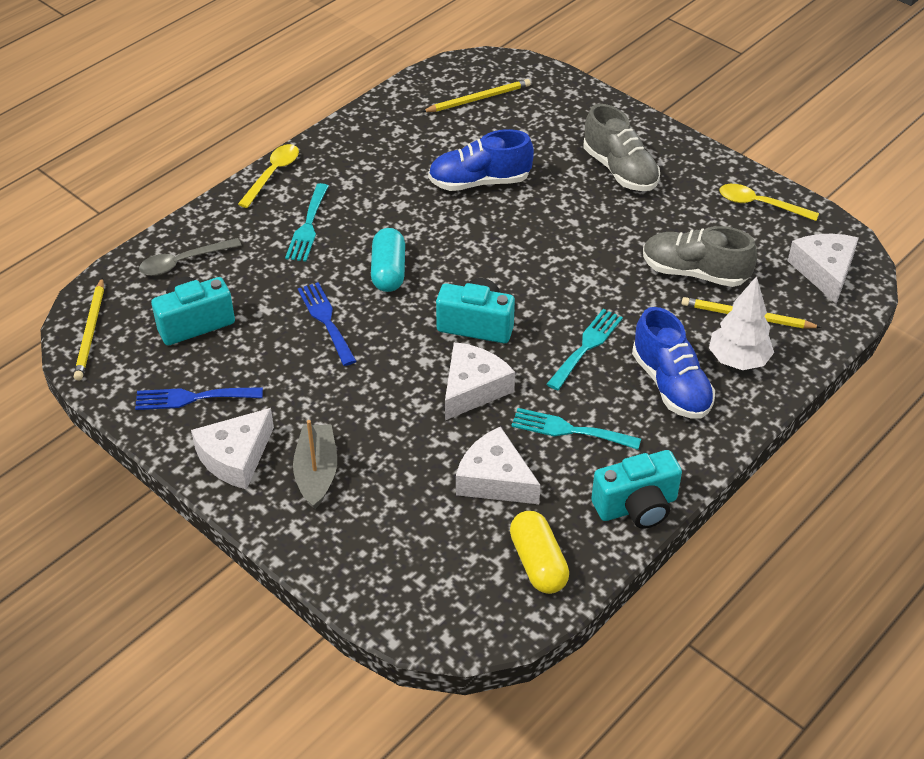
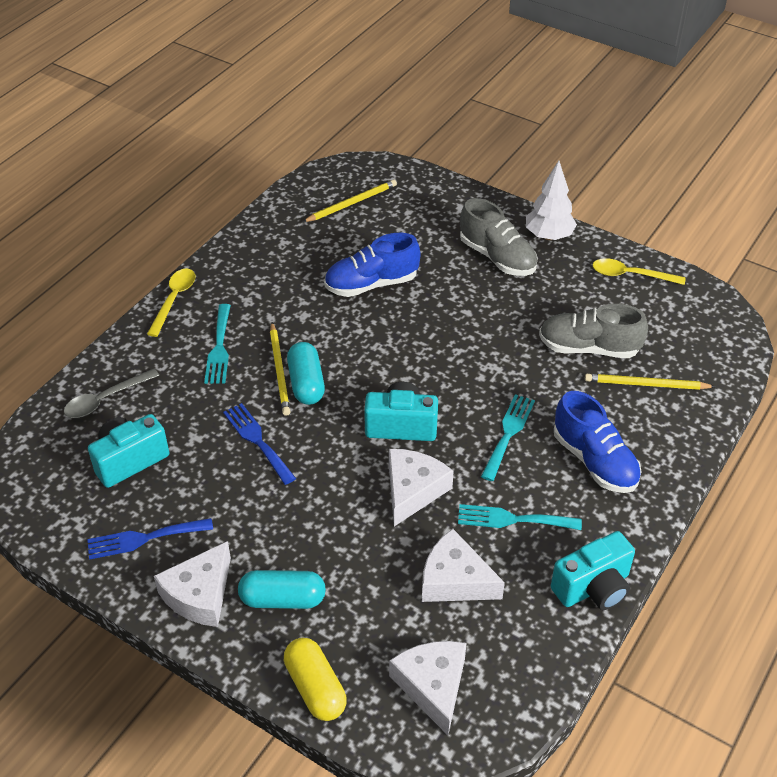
camera: 10 degrees left, 0 degrees up
yellow pencil [74,277,104,381] -> yellow pencil moved to [270,322,290,416]
grey boat [293,420,337,509] -> turquoise capsule [238,570,326,609]
yellow capsule [510,511,569,594] -> yellow capsule moved to [284,638,347,721]
white tree [709,276,774,370] -> white tree moved to [526,161,577,240]
white cheese [788,234,859,304] -> white cheese moved to [389,641,466,735]

